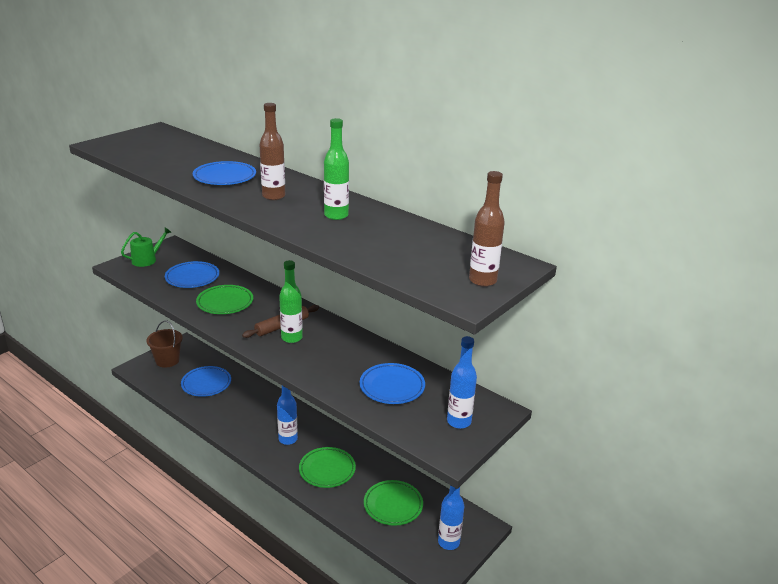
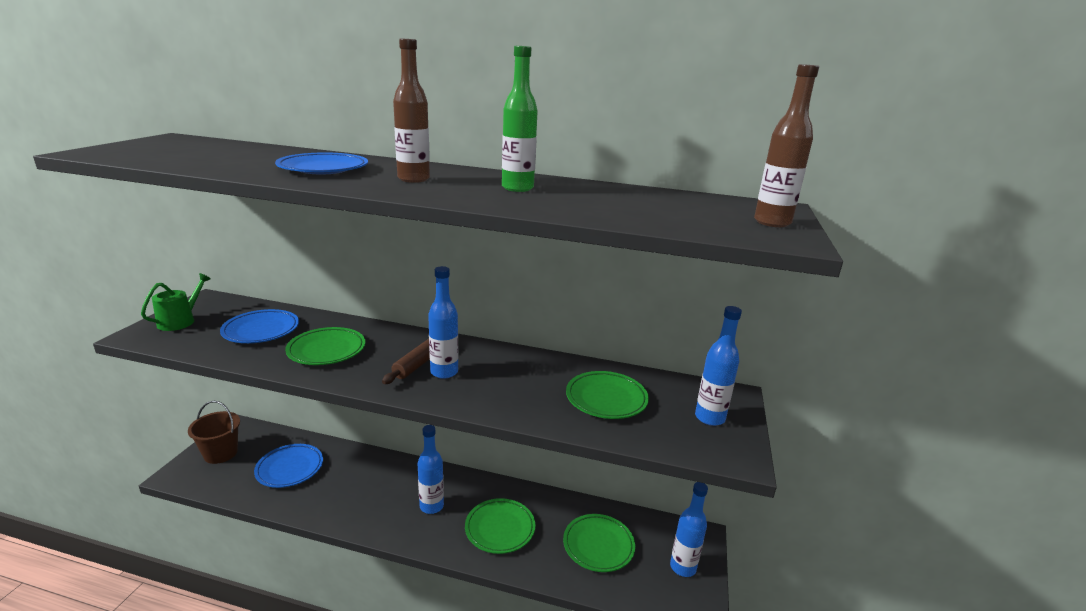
camera: 25 degrees left, 5 degrees down
green bottle [279,260,303,343] -> blue bottle [428,266,458,379]
blue plate [360,363,425,404] -> green plate [566,371,649,419]

